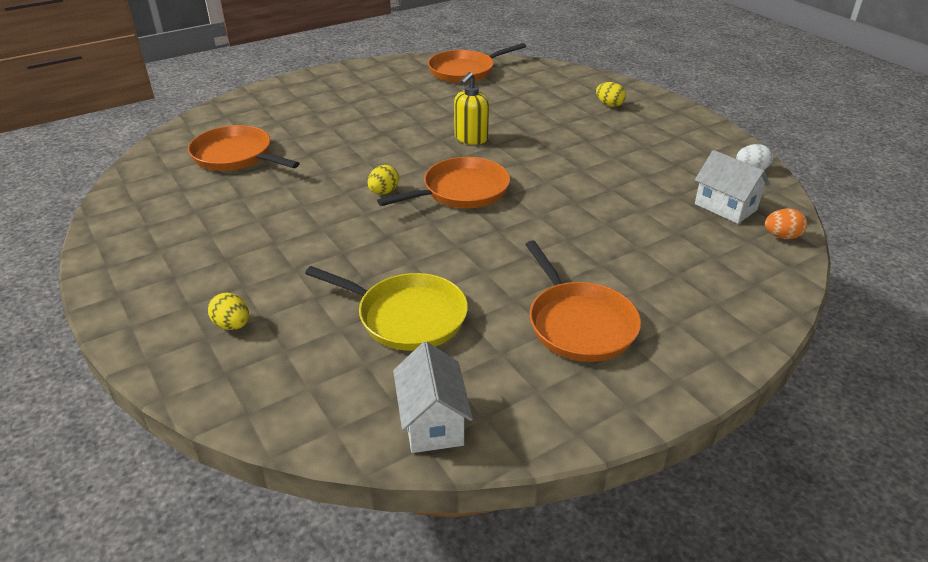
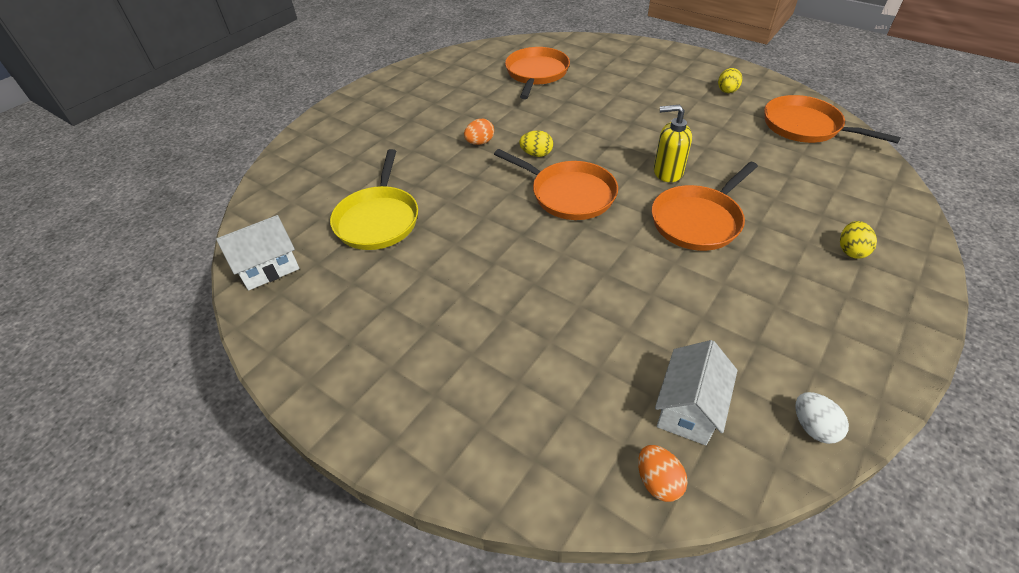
camera: 70 degrees right, 10 degrees up
yellow egg [208,293,249,330] -> yellow egg moved to [718,68,742,93]
orange pan [525,241,641,362] -> orange pan moved to [652,162,758,251]
none -> orange egg [464,119,494,145]

